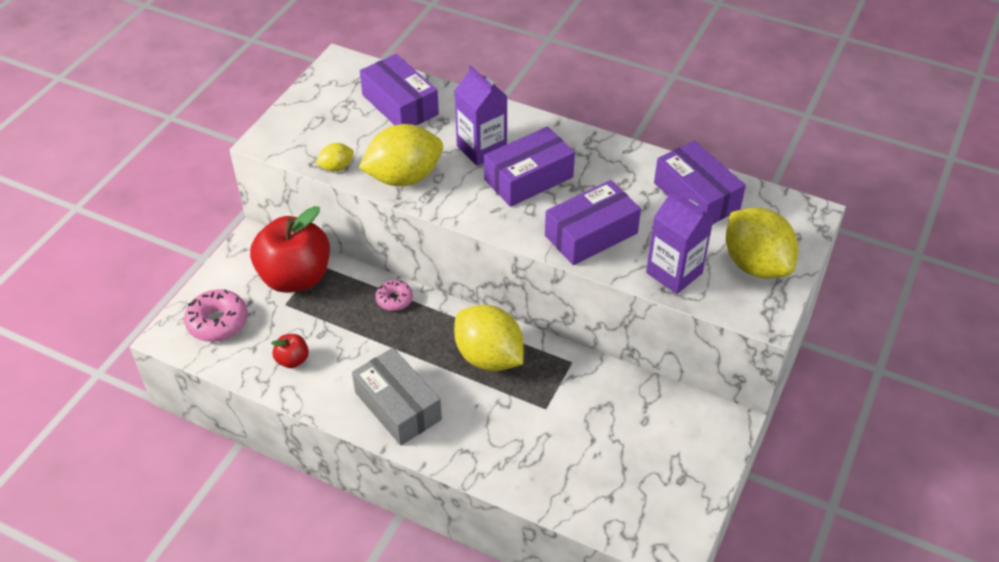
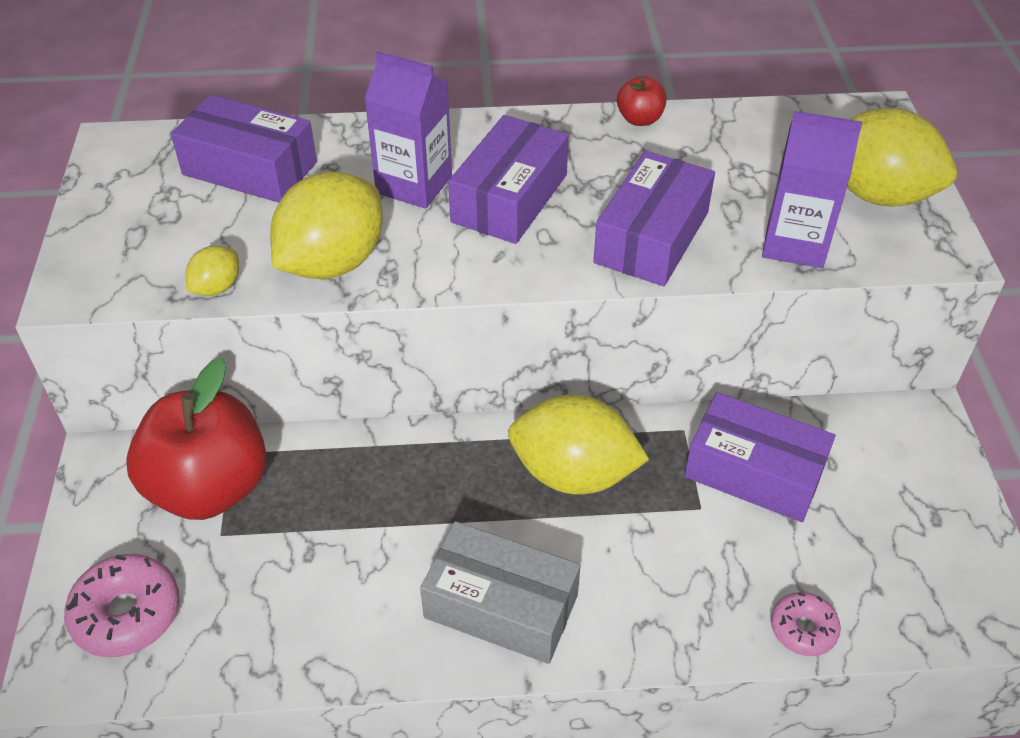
camera: 30 degrees left, 0 degrees up
red apple [271,334,309,368] -> red apple moved to [617,76,667,126]
pink donut [376,280,413,311] -> pink donut moved to [771,592,841,656]
purple box [654,141,746,224] -> purple box moved to [684,392,835,522]

